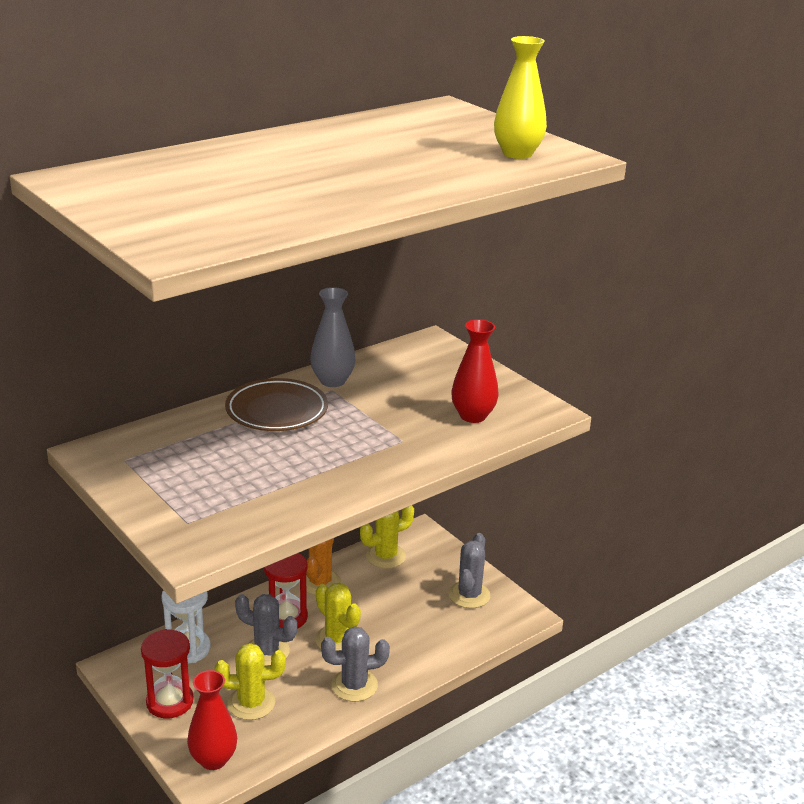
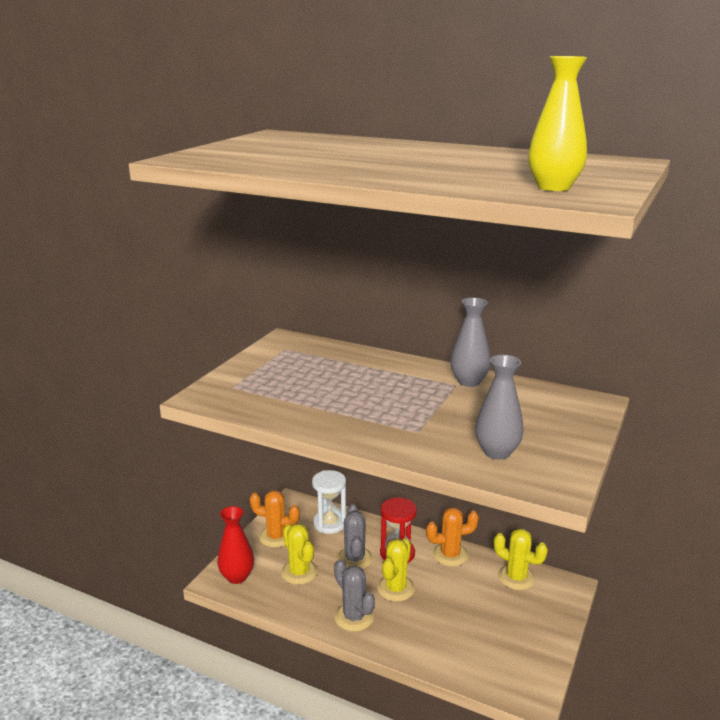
camera: 65 degrees right, 5 degrees down
red hourglass [141,629,194,718] -> orange cactus [250,490,300,548]
brown plate [225,378,328,431] -> none
grey cactus [449,533,491,608] -> none
red vase [451,319,499,423] -> grey vase [475,355,524,460]

